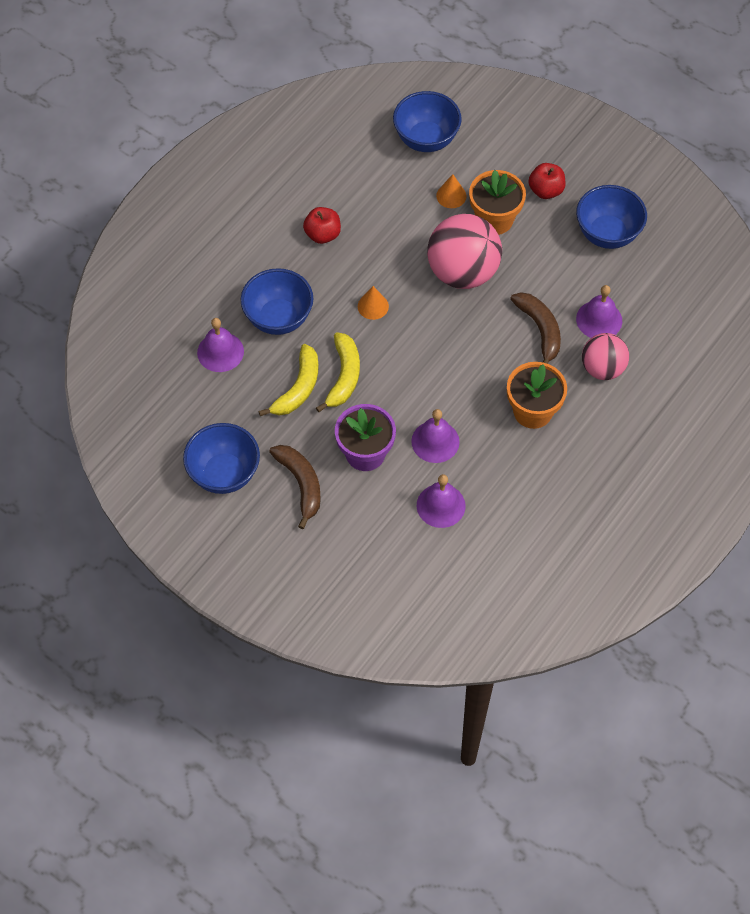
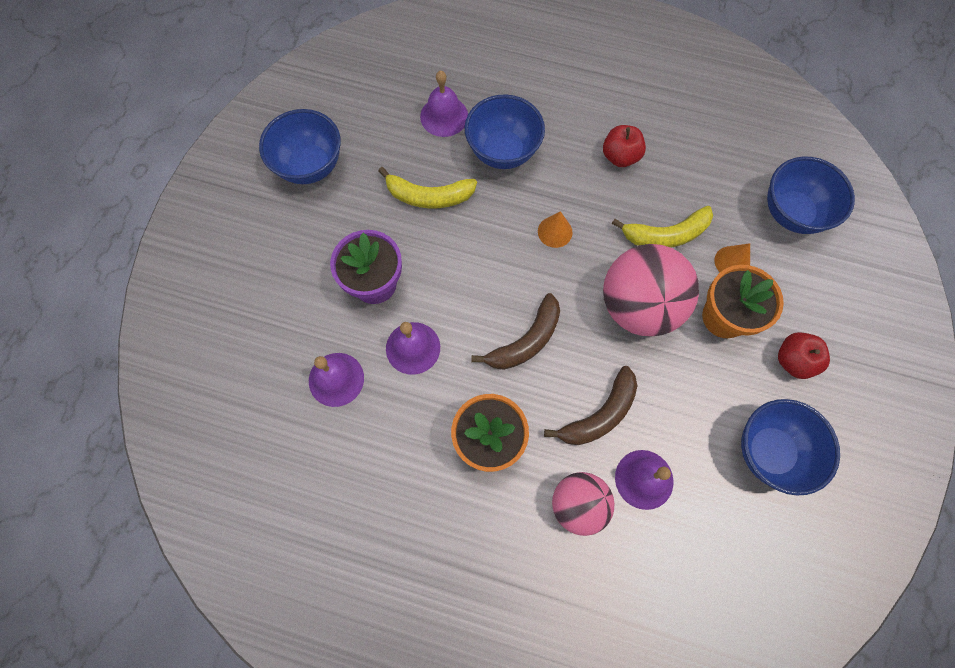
camera: 70 degrees right, 10 degrees up
brown banana [269,445,321,529] -> brown banana moved to [471,293,560,370]
yellow banana [316,332,360,412] -> yellow banana moved to [612,206,713,248]

